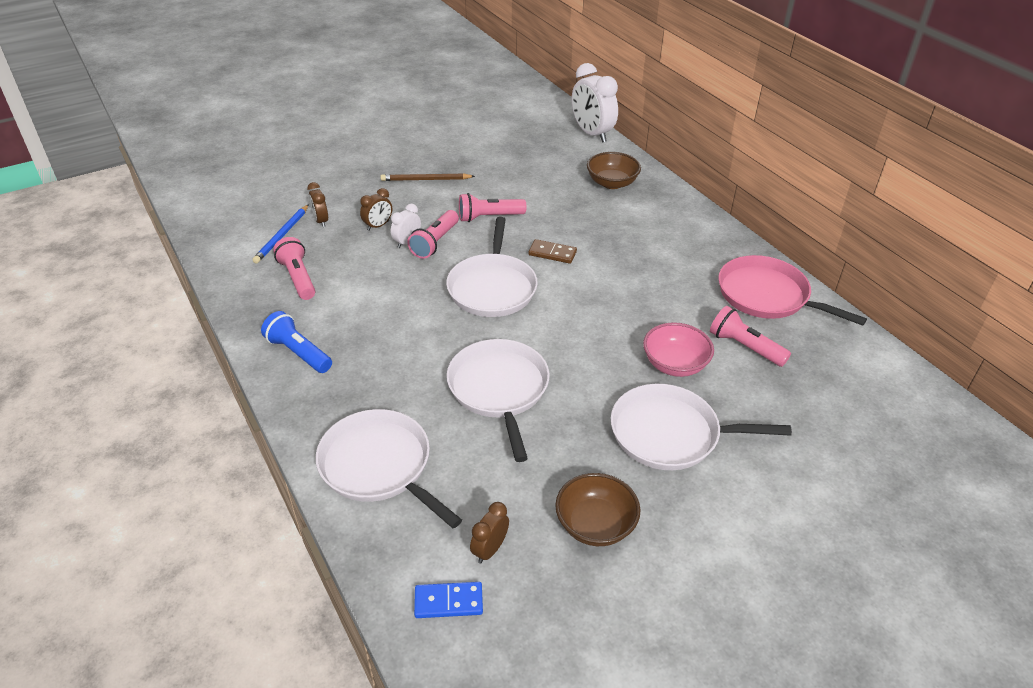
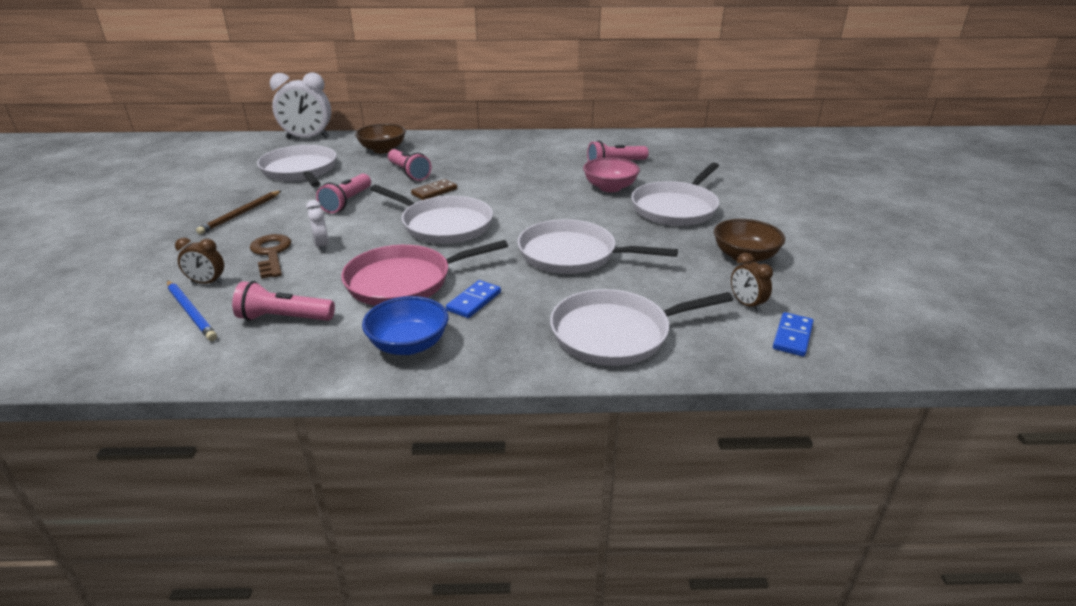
camera: 60 degrees left, 10 degrees down
blue flashlight [261,311,332,373] -> blue bowl [362,296,448,355]
brown clock [360,188,392,231] -> brown key [250,234,291,279]
pink flashlight [407,210,459,259] -> pink flashlight moved to [388,149,431,181]
pink pan [718,255,867,326] -> pink pan moved to [341,240,508,306]
none -> white pan [257,145,337,187]
none -> blue domino [446,280,501,318]

